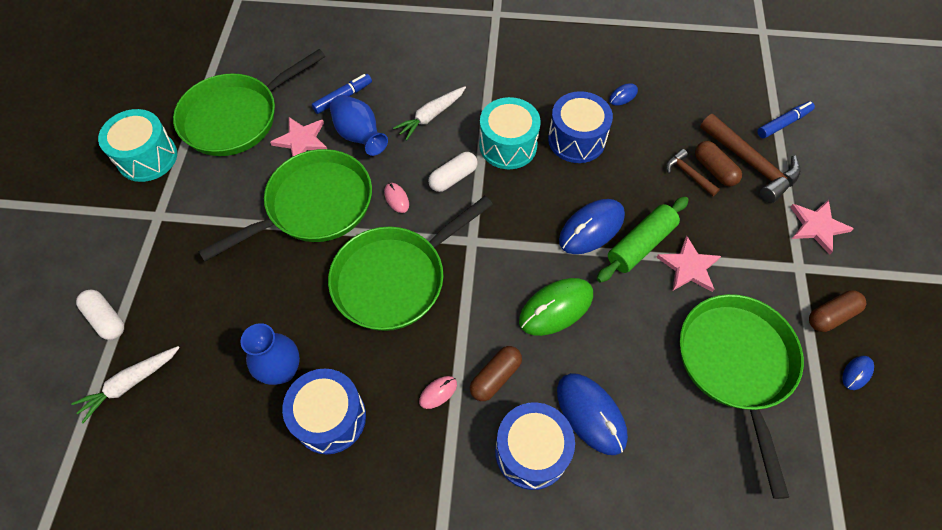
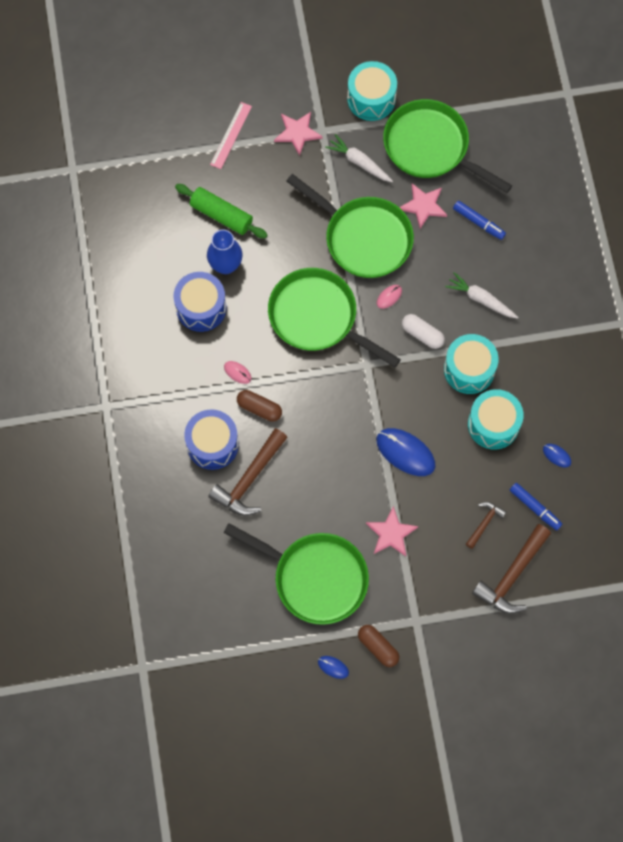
camera: 75 degrees right, 10 degrees up
white carrot [71,346,180,423] -> white carrot moved to [325,134,393,182]
white capsule [76,290,124,340] -> pink ruler [210,102,252,169]
blue vase [330,95,388,156] -> none
green mouse [519,278,593,336] -> none
blue drum [548,91,613,163] -> turquoise drum [468,389,524,450]
blue mouse [557,373,628,455] -> brown hammer [208,428,288,516]
green rolling pin [597,197,689,283] -> green rolling pin moved to [175,184,267,238]
green pan [680,294,804,499] -> green pan turned 45 degrees clockwise [223,523,369,625]
brown capsule [695,141,742,186] -> none
blue marker [757,101,815,138] -> blue marker moved to [510,483,562,530]
pink star [790,200,854,255] -> pink star moved to [274,112,322,156]

